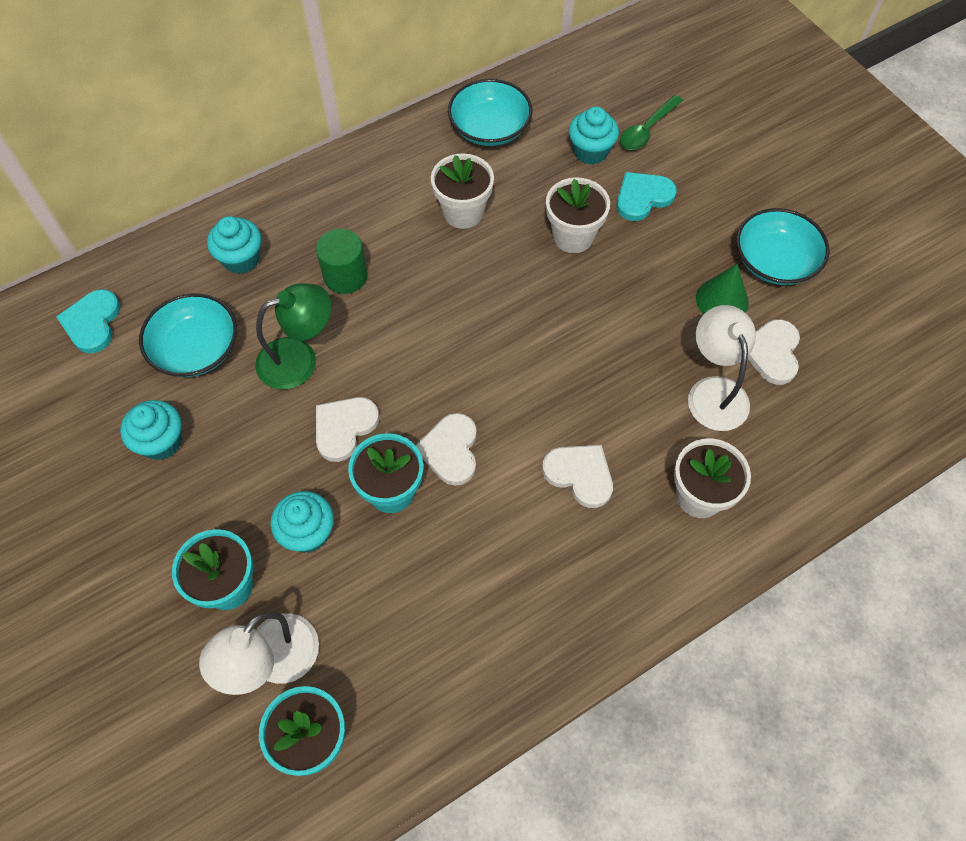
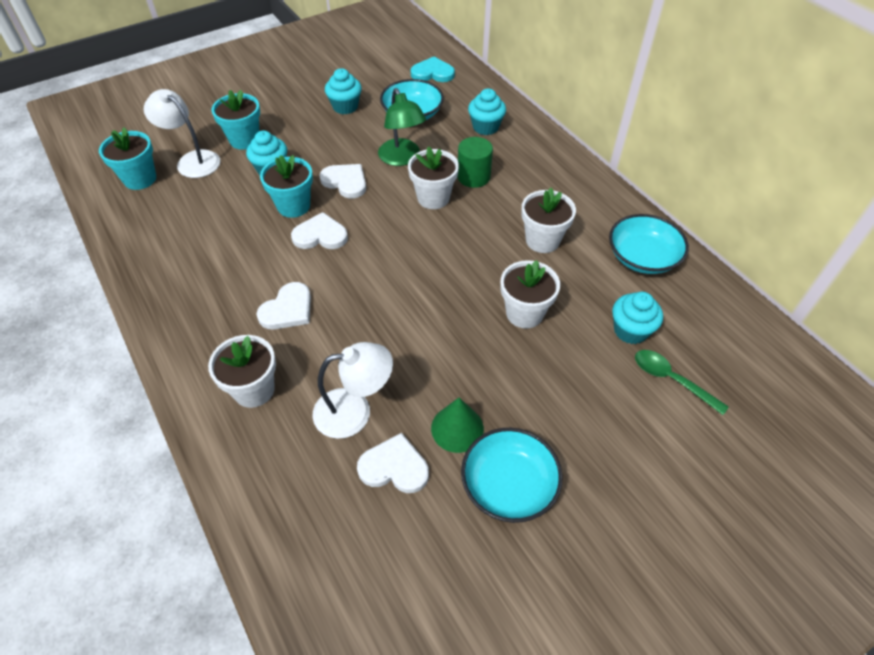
camera: 90 degrees right, 10 degrees down
turquoise heart [616,172,677,221] -> none
none -> white flower pot [408,146,459,209]

